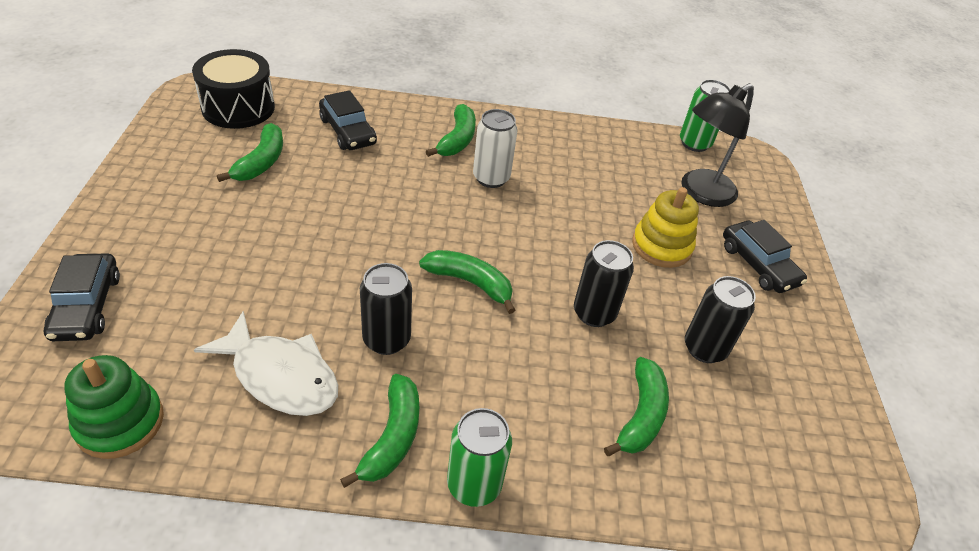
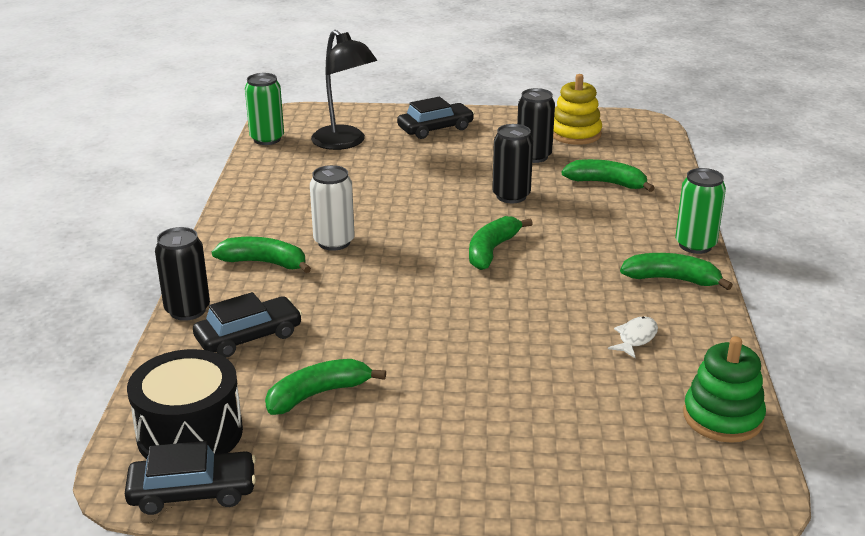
camera: 85 degrees left, 15 degrees down
black car [44,254,120,341] -> black car moved to [125,441,256,515]
white fish [194,311,338,416] -> white fish [608,316,658,358], size x0.49
green banana [217,123,283,182] -> green banana turned 45 degrees counterclockwise [265,359,386,415]
black can [360,263,412,355] -> black can moved to [155,227,210,321]
yellow stacking toy [632,187,699,268] -> yellow stacking toy moved to [553,74,602,145]

